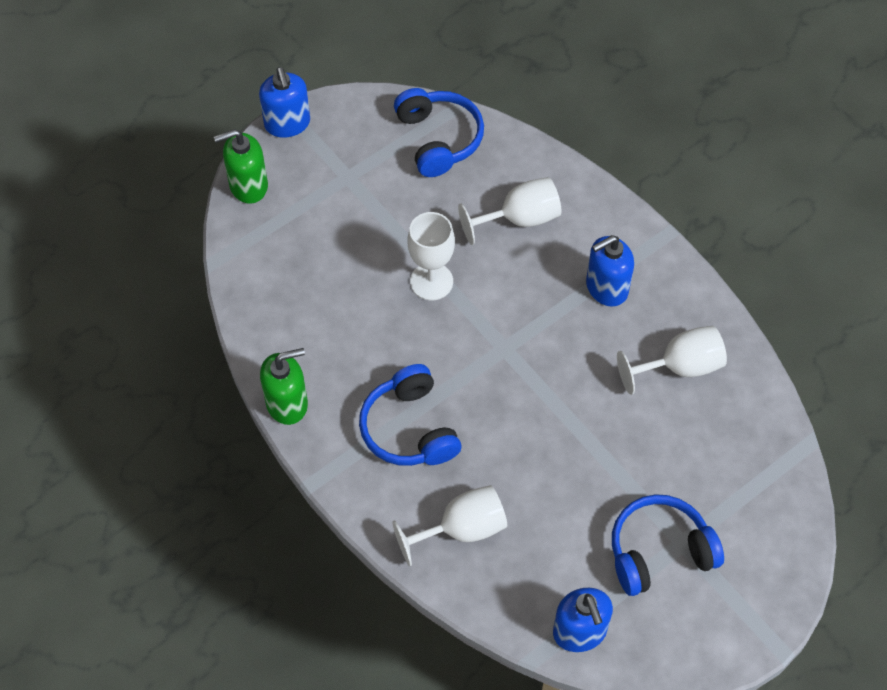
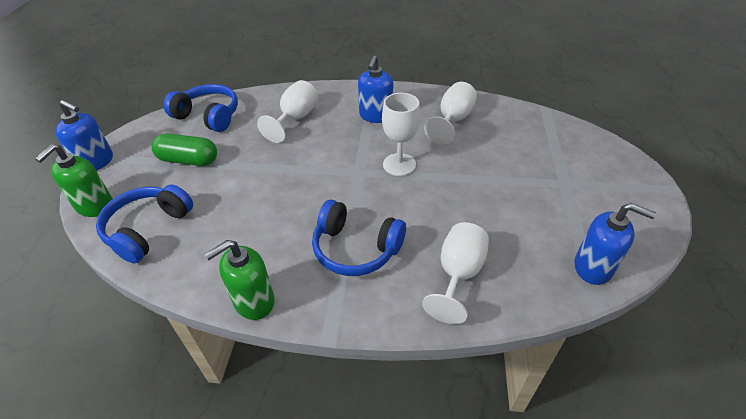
camera: 45 degrees left, 15 degrees down
green soap dispenser [260,348,308,425] -> green soap dispenser turned 150 degrees counterclockwise [205,240,275,320]
white goblet [408,212,455,300] -> white goblet moved to [382,93,420,176]
blue headphones [612,494,724,596] -> blue headphones moved to [96,185,193,263]
none -> green capsule [151,133,217,166]

